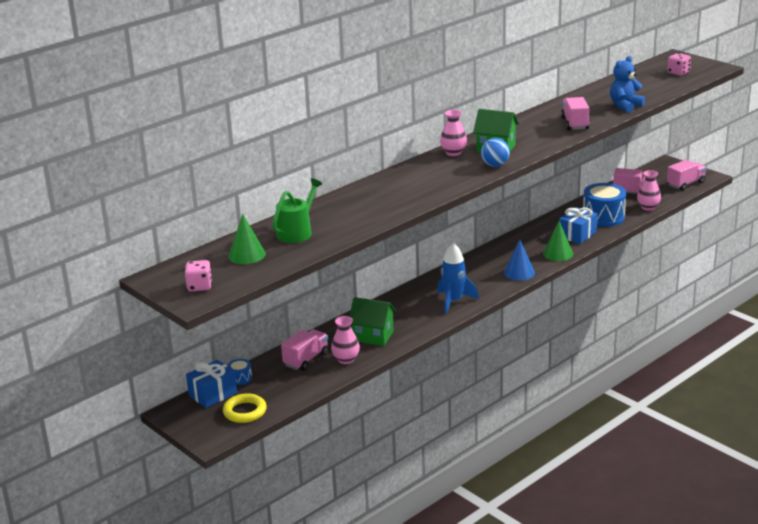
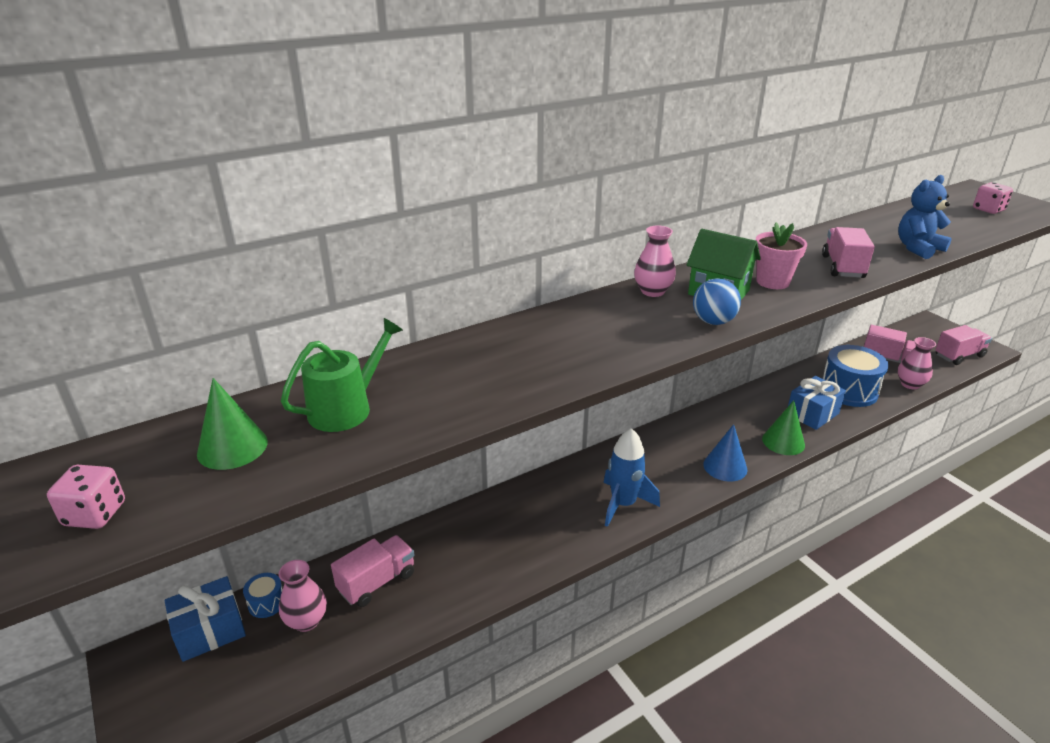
camera: 10 degrees right, 5 degrees up
yellow ring [223,393,267,423] -> none
pink vase [331,316,360,364] -> pink vase moved to [279,560,327,632]
green house [349,297,396,346] -> none
none -> pink flower pot [756,222,807,289]

